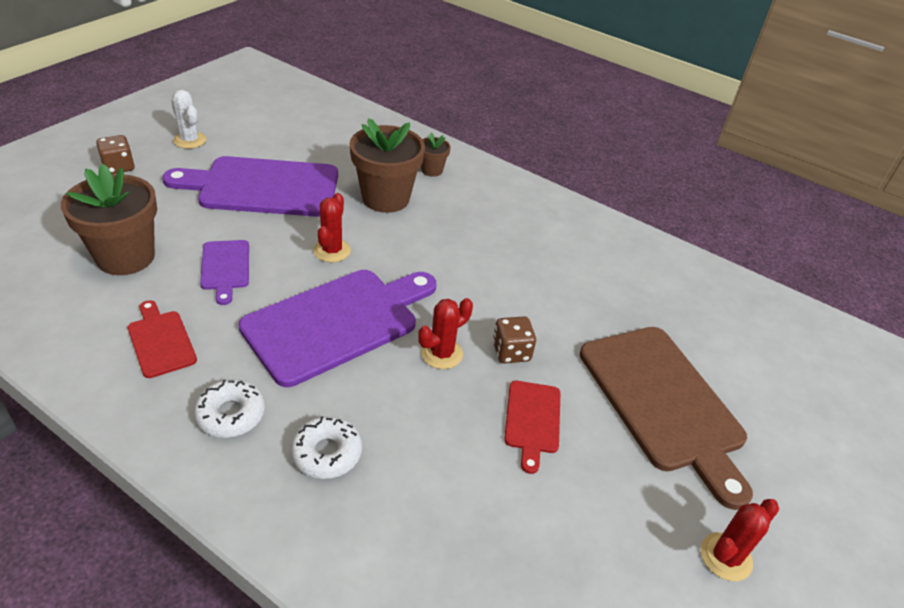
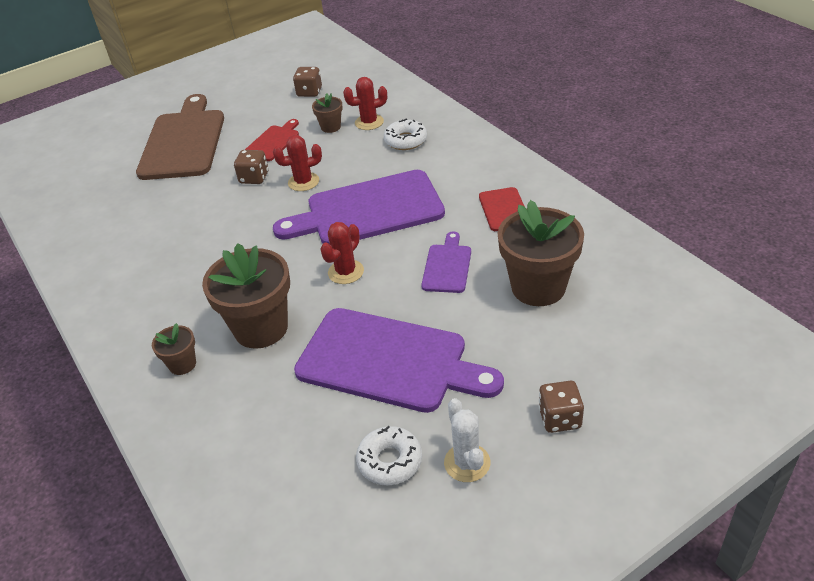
camera: 150 degrees left, 0 degrees up
white donut [194,379,265,438] -> white donut moved to [356,426,422,486]
red cactus [701,499,779,581] -> red cactus moved to [343,77,387,130]
none -> brown dice [293,67,322,97]
none -> brown flower pot [312,93,343,133]

